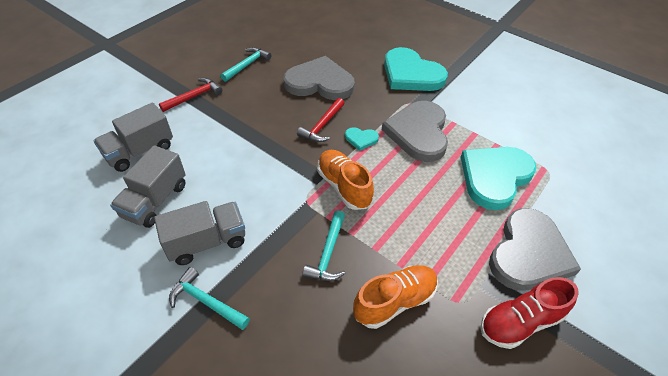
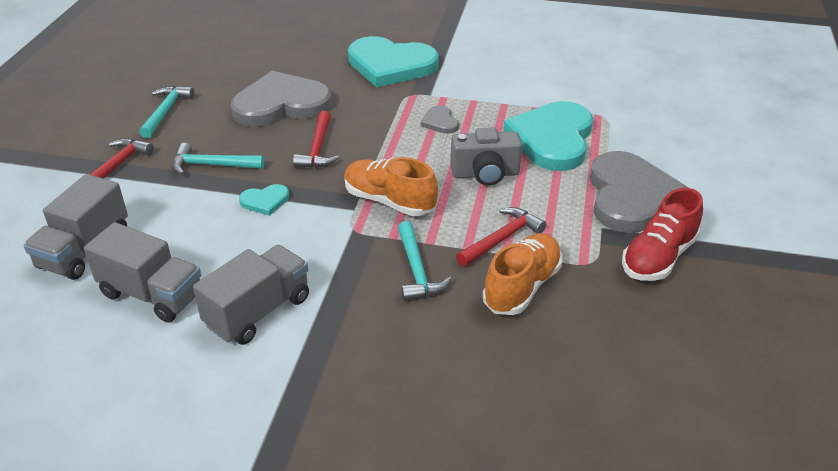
camera: 25 degrees left, 10 degrees down
grey truck [110,145,186,228] -> grey truck turned 60 degrees counterclockwise [84,222,201,322]
turquoise hammer [169,267,250,330] -> turquoise hammer moved to [172,143,264,175]
turquoise heart [345,127,379,151] -> turquoise heart moved to [239,184,289,216]
grey heart [382,101,448,162] -> grey heart [421,105,459,134], size x0.43
none -> grey camera [451,128,522,186]
none -> red hammer [456,207,546,267]

